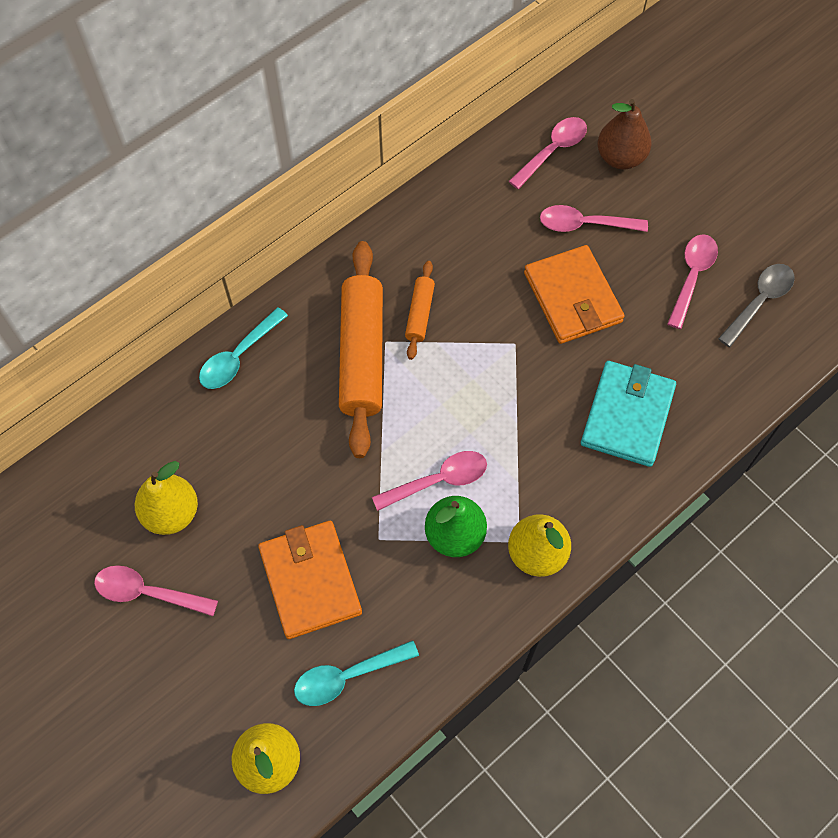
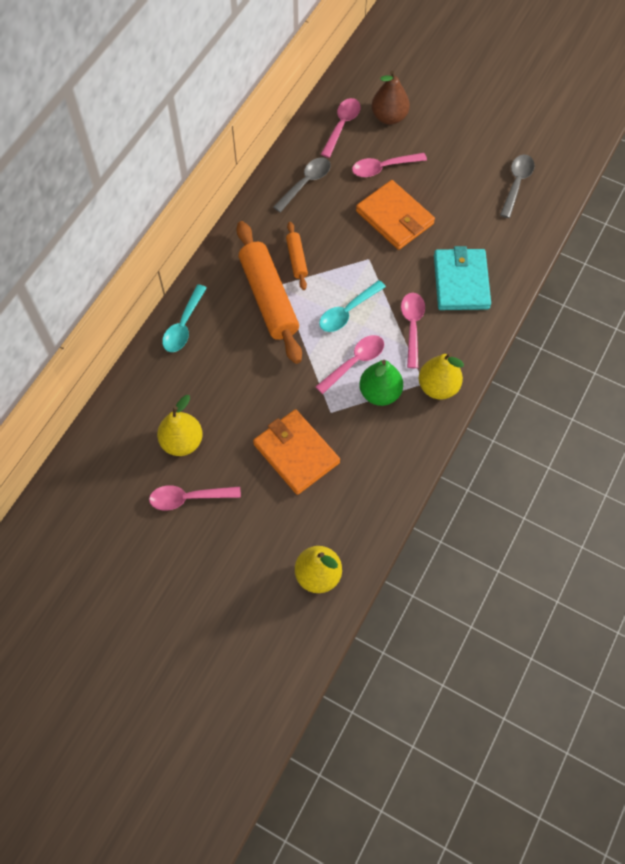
camera: 20 degrees left, 0 degrees up
turquoise spoon [294,640,419,706] -> turquoise spoon moved to [319,280,386,332]
pink spoon [667,234,718,329] -> pink spoon moved to [401,293,425,368]
none -> grey spoon [273,157,331,213]

